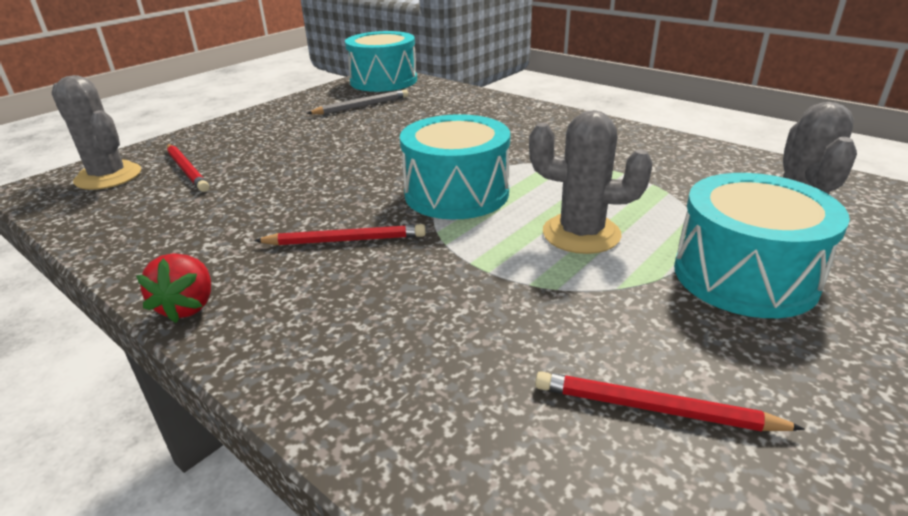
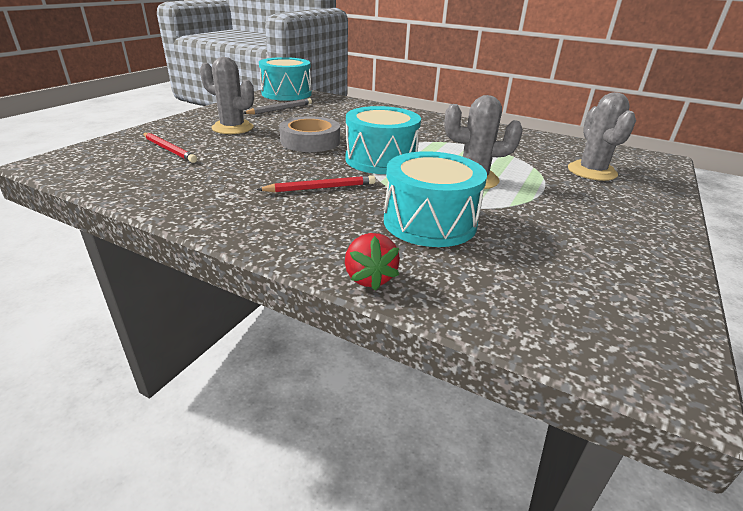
camera: 15 degrees left, 0 degrees up
grey cactus [52,75,141,190] -> grey cactus moved to [200,57,254,134]
red strawberry [136,253,211,323] -> red strawberry moved to [345,233,400,291]
red pencil [535,371,805,431] -> none
turquoise drum [674,173,850,318] -> turquoise drum moved to [384,151,487,247]
none -> grey tape [279,116,340,152]

